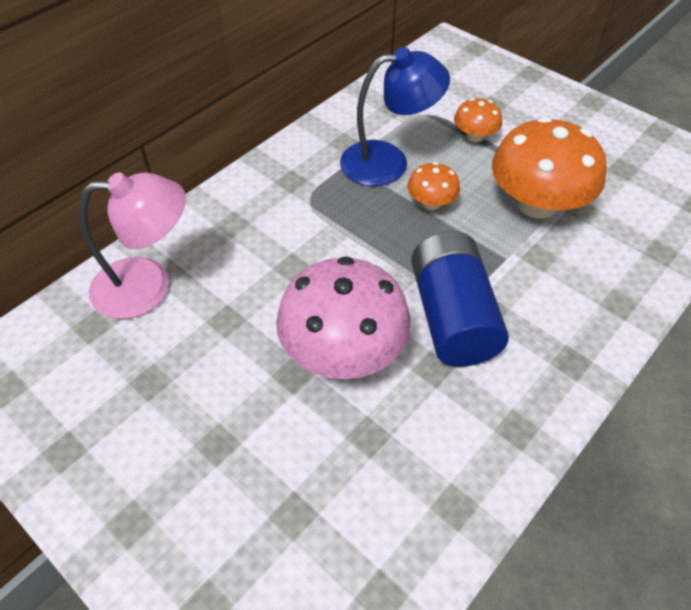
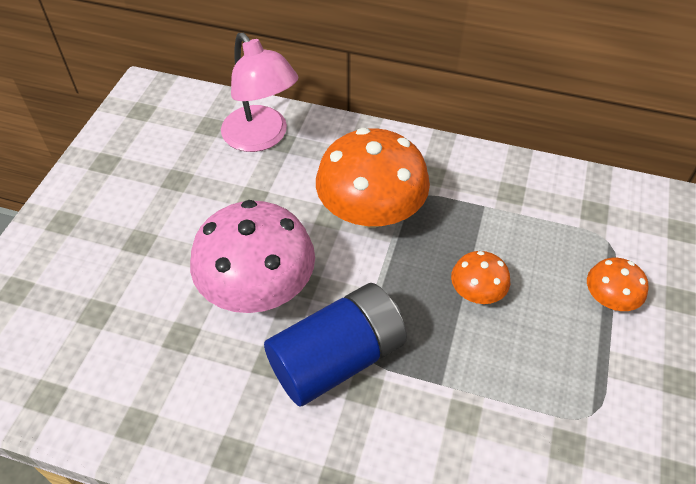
camera: 65 degrees right, 0 degrees up
blue lamp [340,47,450,186] -> none
orange mushroom [492,116,607,219] -> orange mushroom moved to [316,128,430,228]

